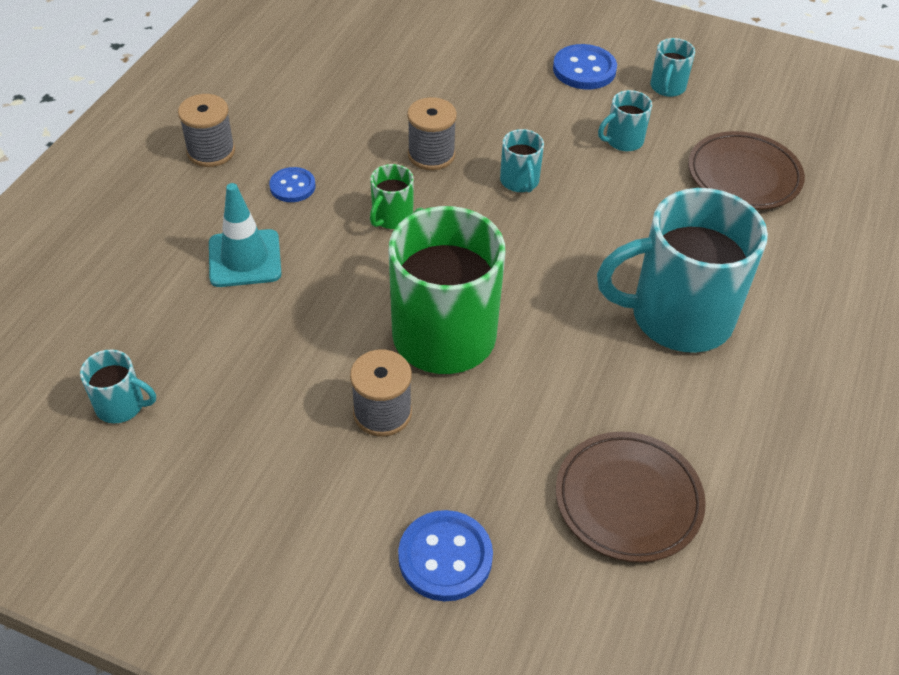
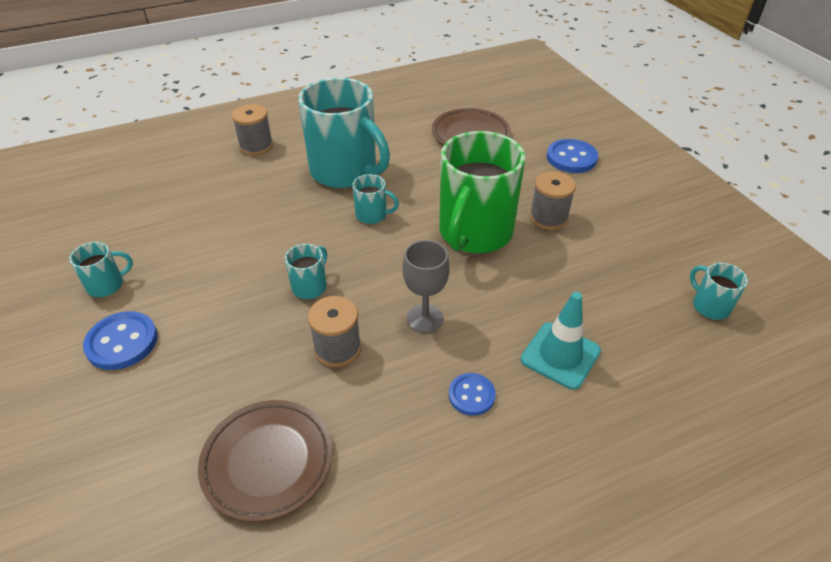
camera: 135 degrees left, 5 degrees down
grey spool [178,94,235,167] -> grey spool moved to [232,104,273,156]
green mug [370,164,414,229] -> grey goblet [402,240,450,333]
turquoise mug [598,90,652,151] -> turquoise mug moved to [353,174,399,224]
brown plate [688,131,805,210] -> brown plate moved to [198,400,332,522]

